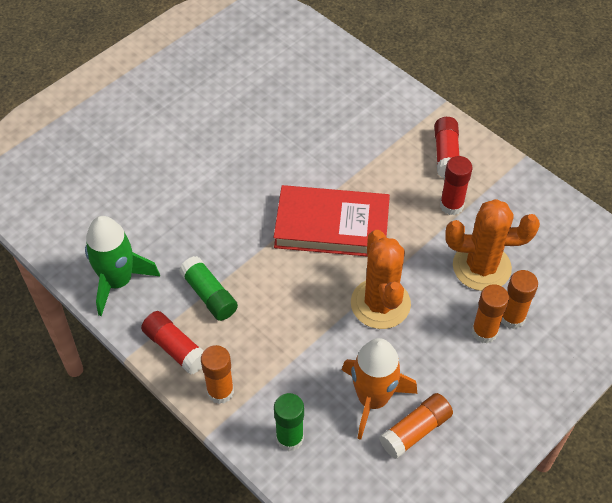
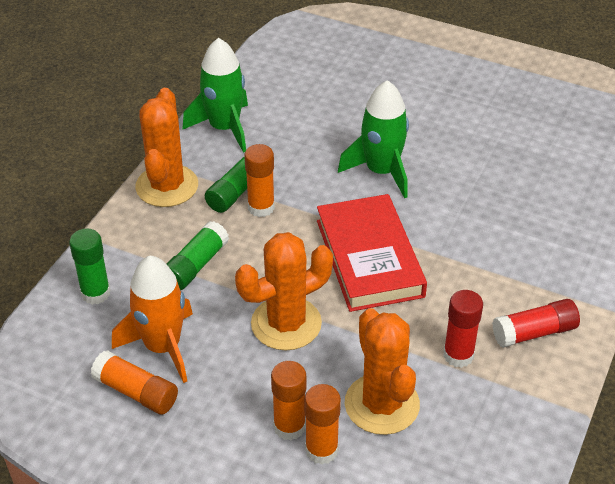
camera: 70 degrees right, 10 degrees down
red glue stick [141,311,204,375] -> orange cactus [135,88,198,207]
orange glue stick [201,345,234,404] -> orange glue stick moved to [244,144,275,217]
none -> green glue stick [167,221,229,290]
none -> green rocket [338,80,409,198]

